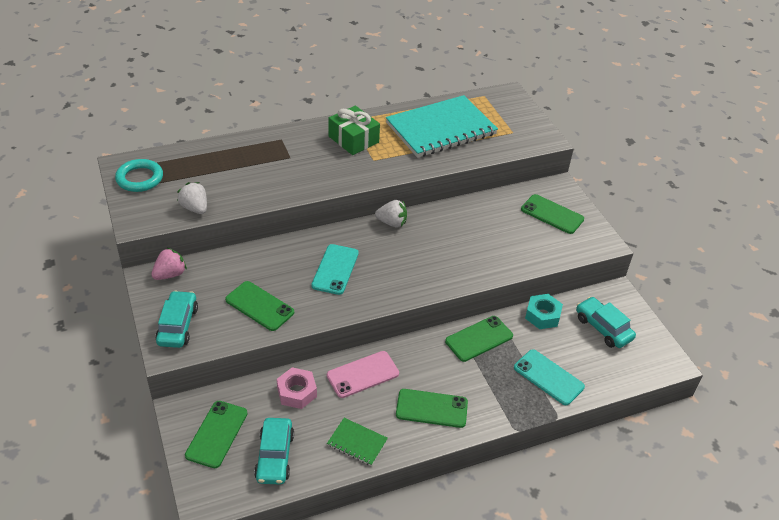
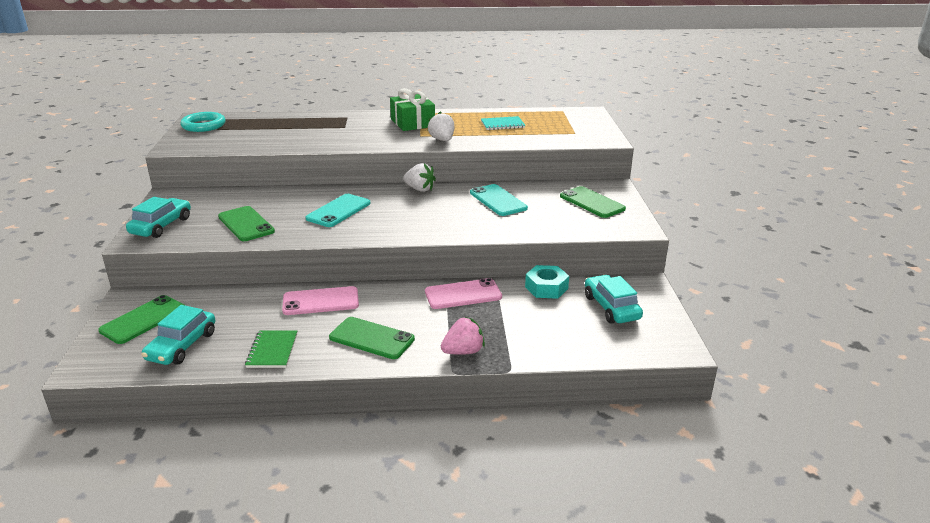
camera: 20 degrees right, 15 degrees down
pink strawberry [151,248,187,280] -> pink strawberry moved to [441,317,485,355]
white strawberry [177,182,207,214] -> white strawberry moved to [427,112,454,141]
pink nut [277,367,317,409] -> none
green notebook [327,418,388,466] -> green notebook turned 45 degrees clockwise [245,331,297,368]
turquoise notebook [386,95,498,158] -> turquoise notebook [481,116,525,130], size x0.42
green phone [445,316,513,362] -> pink phone [425,278,502,309]
turquoise phone [514,349,585,405] -> turquoise phone moved to [470,184,528,216]

